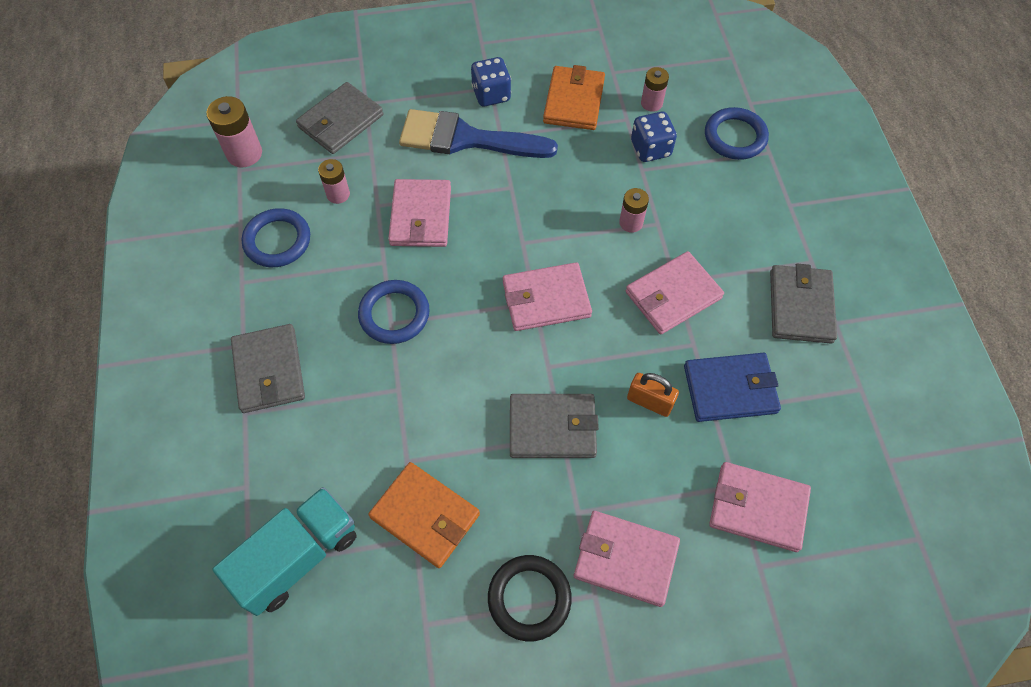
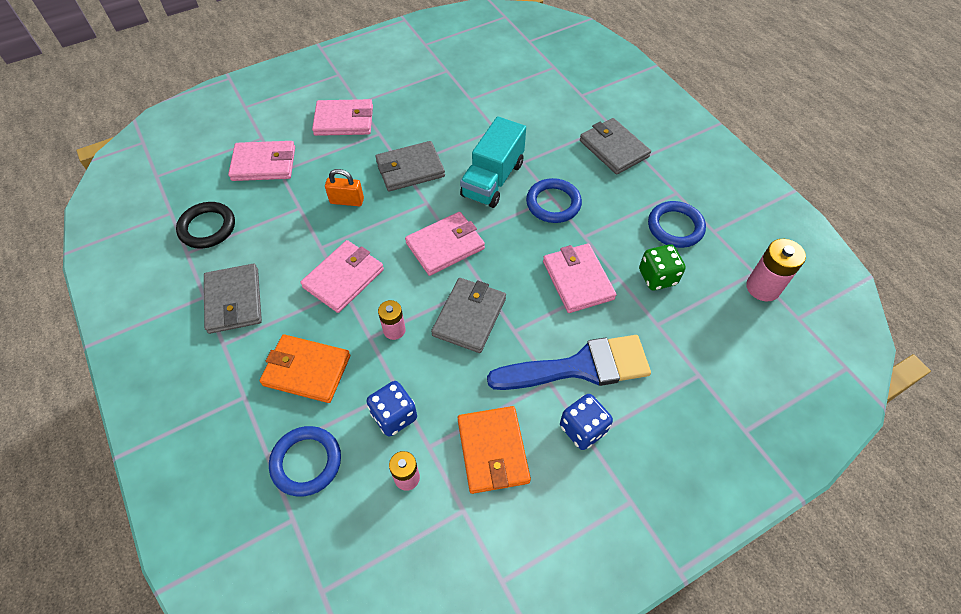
camera: 160 degrees right, 5 degrees down
turquoise truck [213,487,357,616] -> turquoise truck moved to [460,116,526,208]
grey wallet [296,82,384,154] -> grey wallet moved to [431,278,506,353]
pink battery [318,159,350,204] -> green dice [639,244,686,290]
orange wallet [368,462,480,568] -> orange wallet moved to [260,334,350,403]
black ring [488,555,572,641] -> black ring moved to [176,202,235,249]
blue wallet [684,353,781,422] -> none

